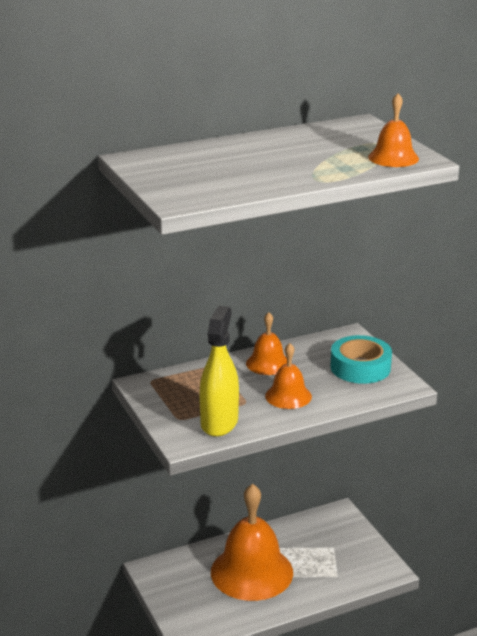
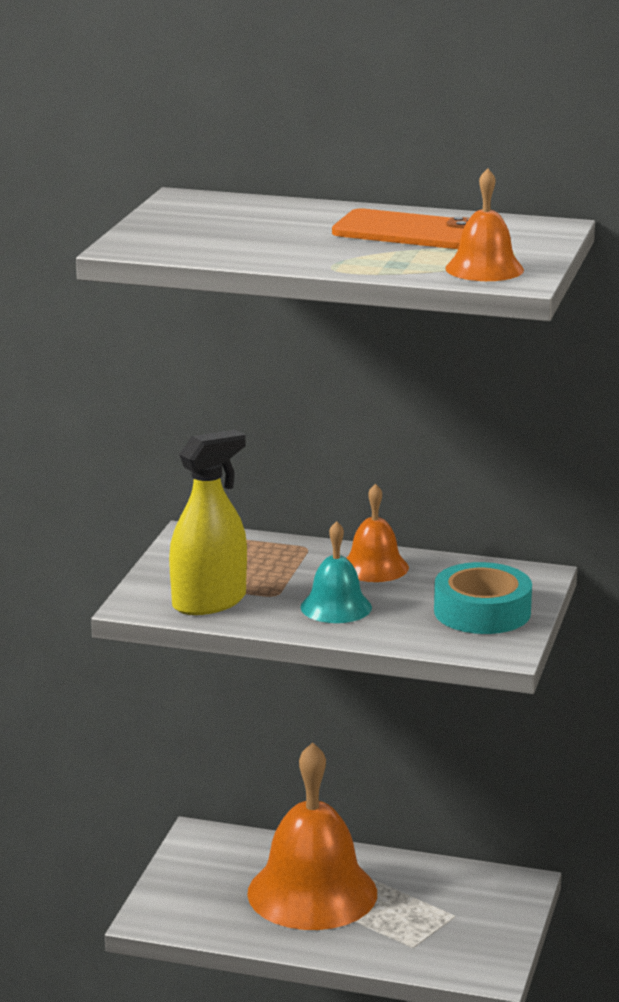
camera: 40 degrees right, 5 degrees down
orange bell [265,343,312,409] -> turquoise bell [300,521,372,623]
none -> orange phone [332,208,469,249]

